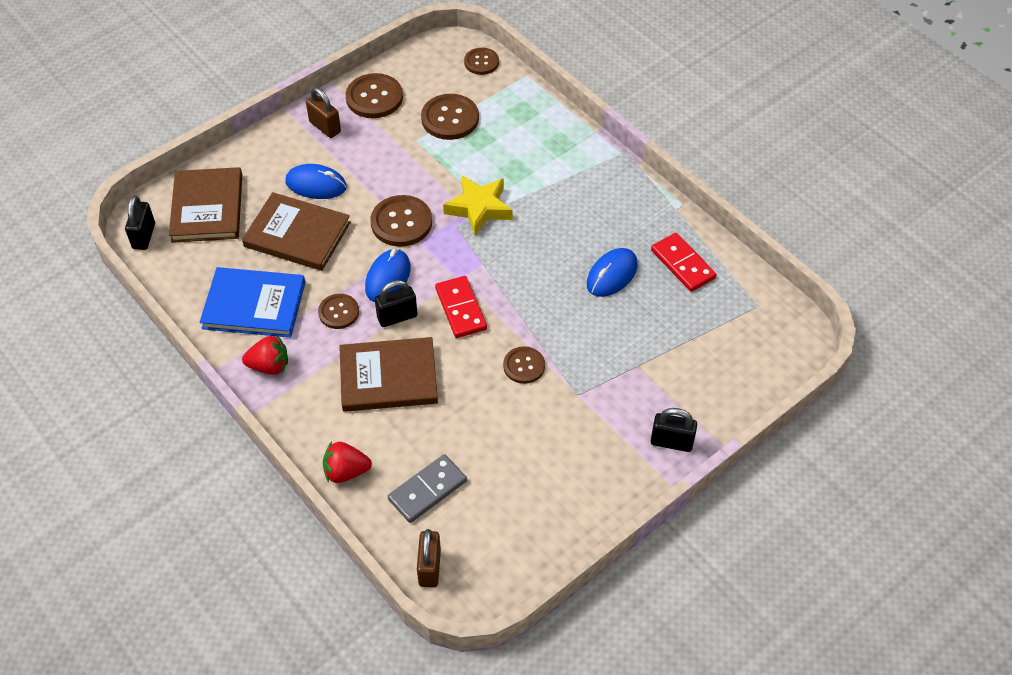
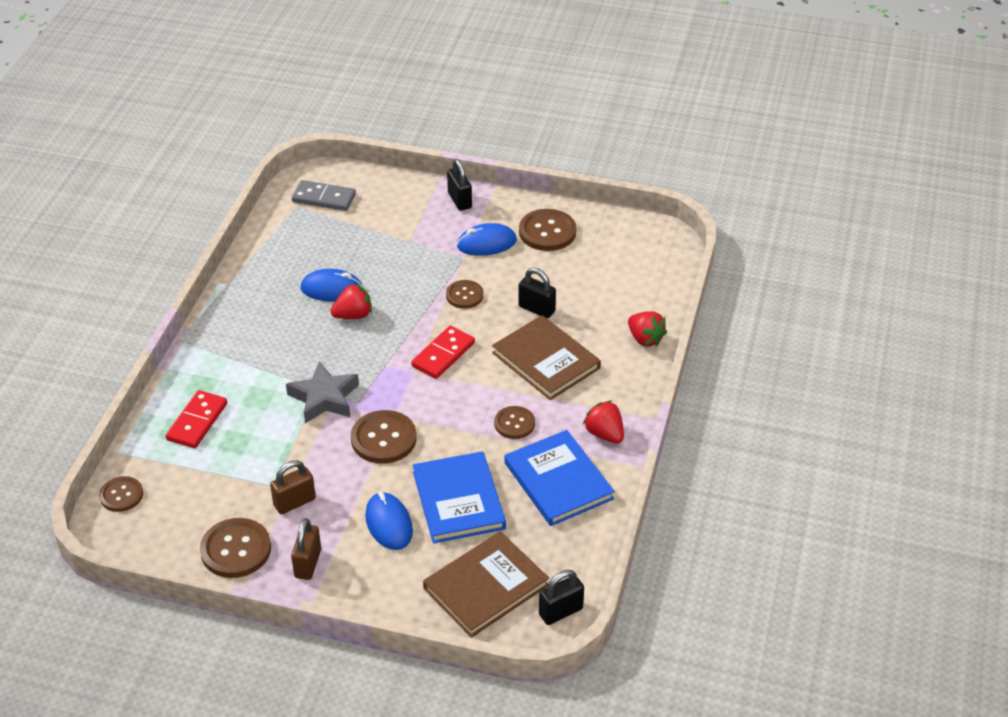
camera: 125 degrees left, 10 degrees down
brown book [242,192,351,271] -> blue book [413,451,506,543]
blue mouse [365,249,411,302] -> blue mouse moved to [457,223,517,256]
black padlock [375,280,418,327] -> black padlock moved to [518,268,556,318]
grey domino [388,454,467,523] -> grey domino moved to [292,180,356,211]
brown padlock [417,529,441,587] -> brown padlock moved to [270,460,316,514]
brown button [421,94,479,140] -> brown button moved to [519,209,577,251]
yellow star [443,175,512,236] -> grey star [286,361,359,423]
red domino [651,233,717,292] -> red domino moved to [166,390,227,448]
none -> red strawberry [330,283,372,319]

